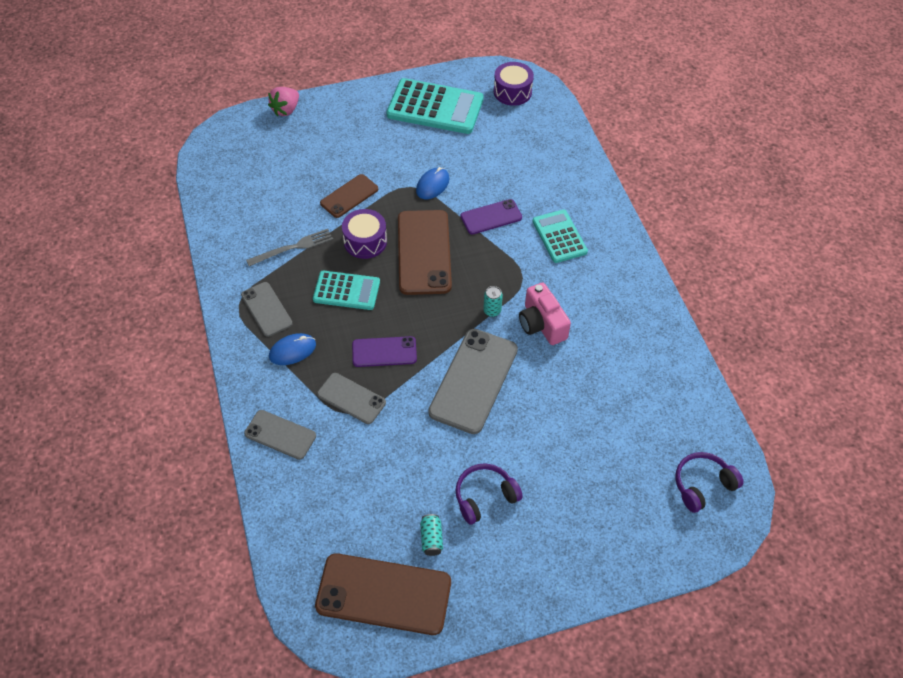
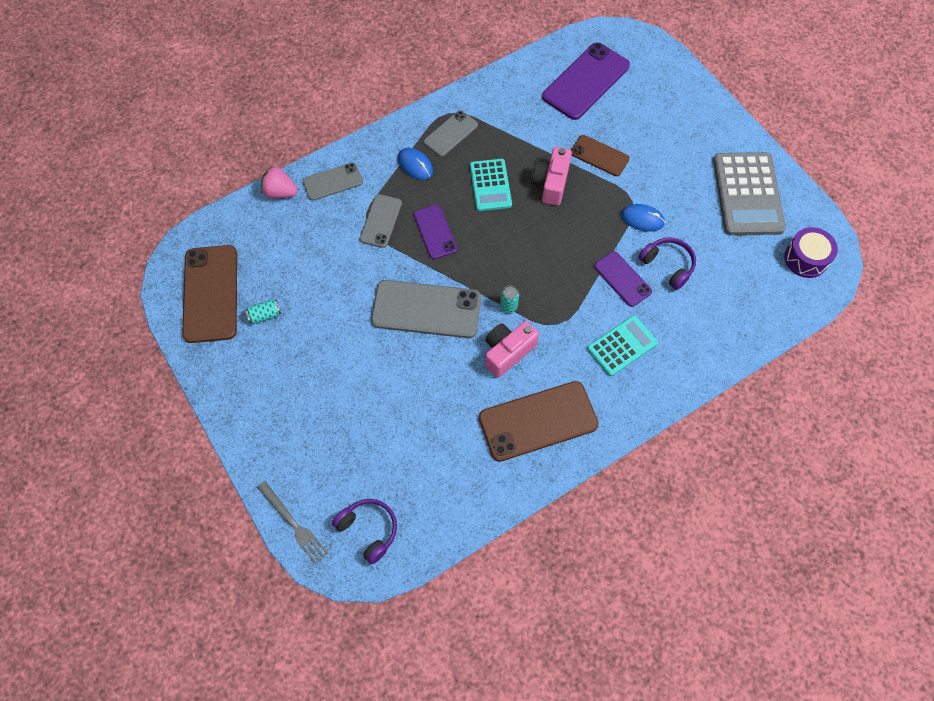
camera: 75 degrees right, 10 degrees up
grey phone [244,410,316,460] -> grey phone turned 60 degrees clockwise [302,162,363,201]
grey fork [246,229,333,266] -> grey fork moved to [257,481,328,564]
pink strawberry [268,87,299,116] -> pink strawberry moved to [261,166,298,198]
purple drum [342,209,387,259] -> pink camera [531,147,572,206]
turquoise calculator [387,78,484,134] -> grey calculator [713,152,786,235]
brown phone [398,210,452,295] -> brown phone moved to [479,381,598,462]
purple headphones [456,463,523,525] -> purple headphones moved to [638,237,696,290]
none -> purple phone [542,42,630,120]

